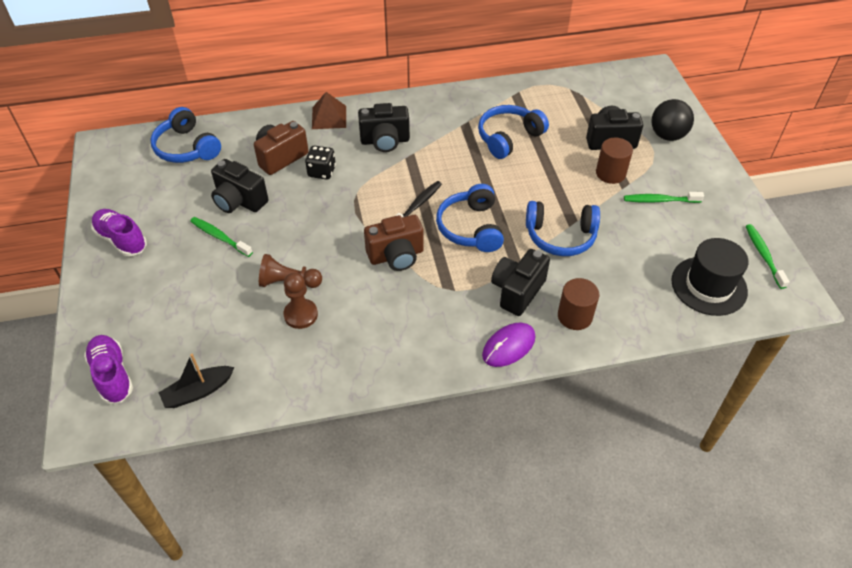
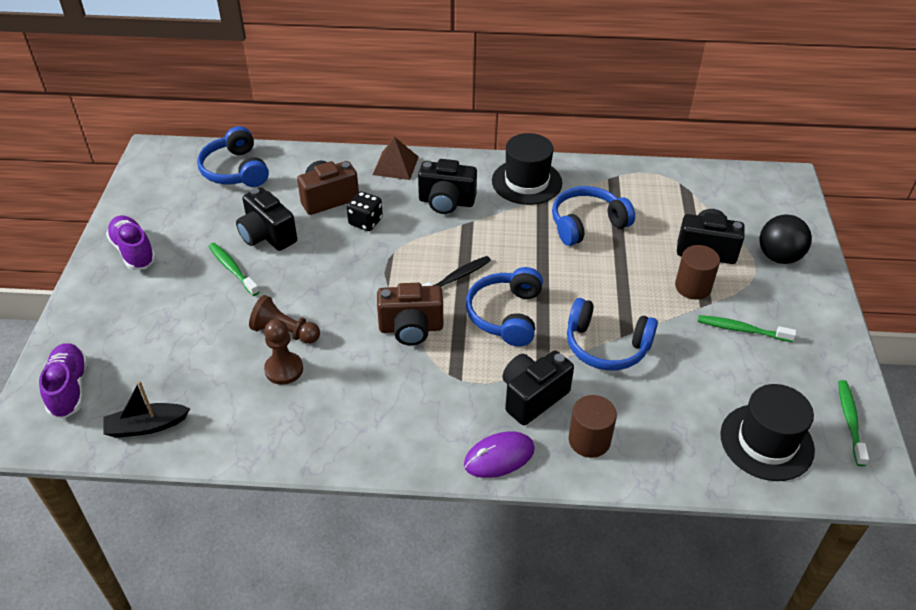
camera: 15 degrees right, 5 degrees down
none -> black hat [492,133,562,205]

